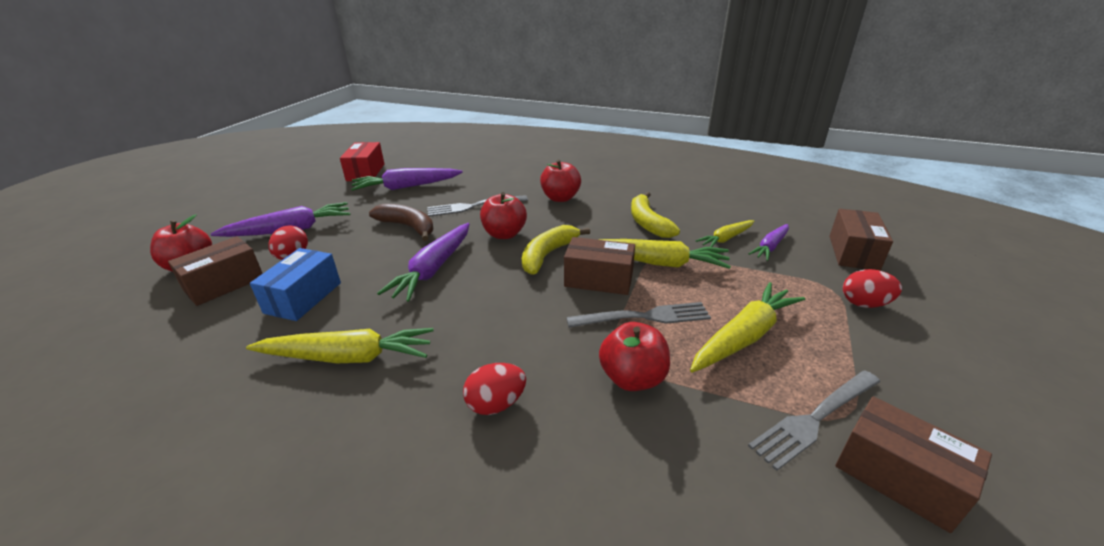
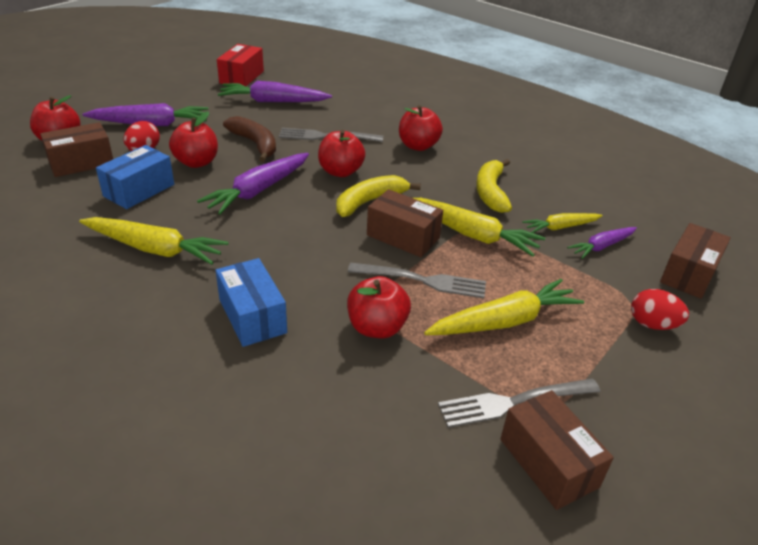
camera: 15 degrees right, 5 degrees up
red egg [463,363,526,415] -> blue box [215,258,287,347]
none -> red apple [169,111,218,168]

